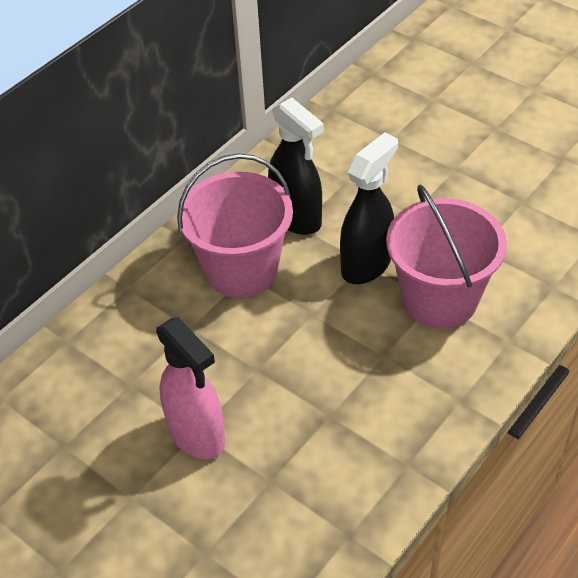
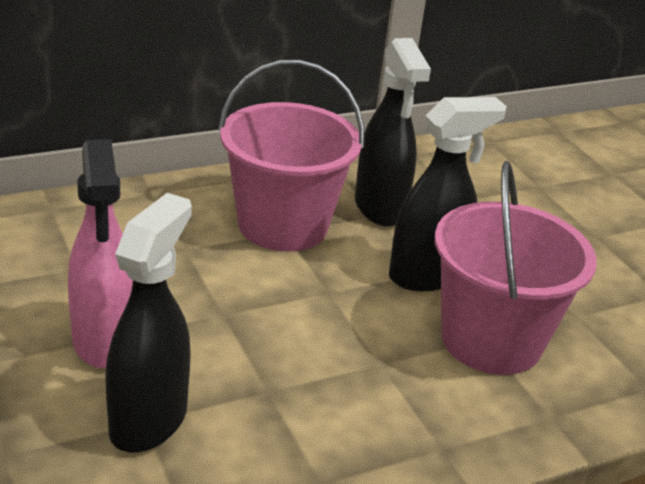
camera: 20 degrees right, 15 degrees down
none -> black spray bottle [105,193,192,453]

